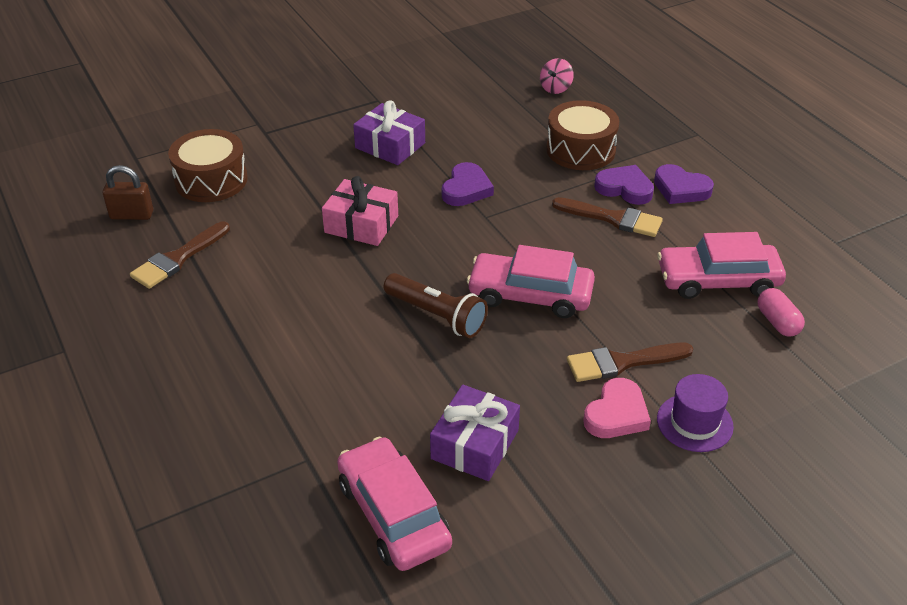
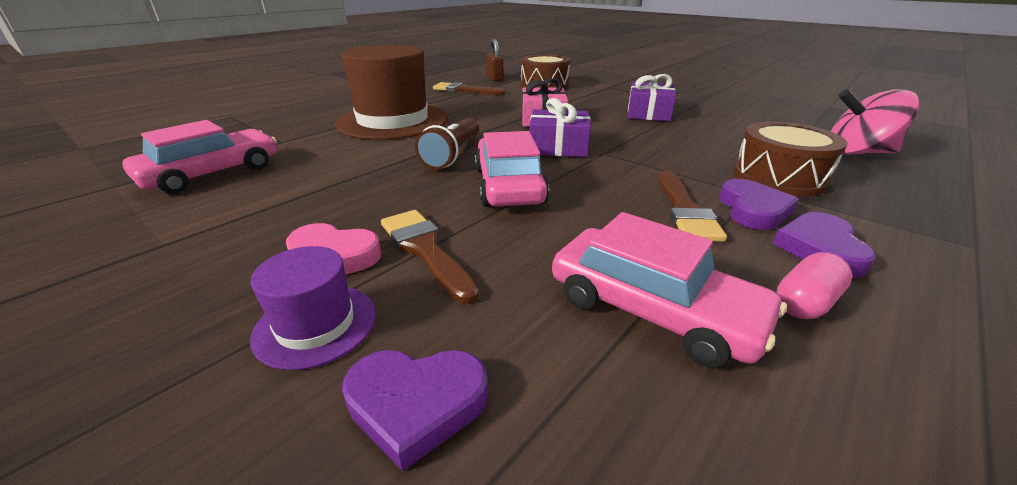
camera: 70 degrees right, 10 degrees down
purple gift [430,385,520,481] -> purple gift moved to [530,98,591,157]
purple heart [442,162,494,206] -> purple heart moved to [342,350,488,471]
pink spinning top [540,58,574,94] -> pink spinning top [831,89,919,155], size x1.83
pink car [657,232,786,299] -> pink car turned 150 degrees clockwise [552,212,787,367]
pink capsule [758,288,805,337] -> pink capsule moved to [776,252,852,319]
none -> brown hat [335,45,448,140]

